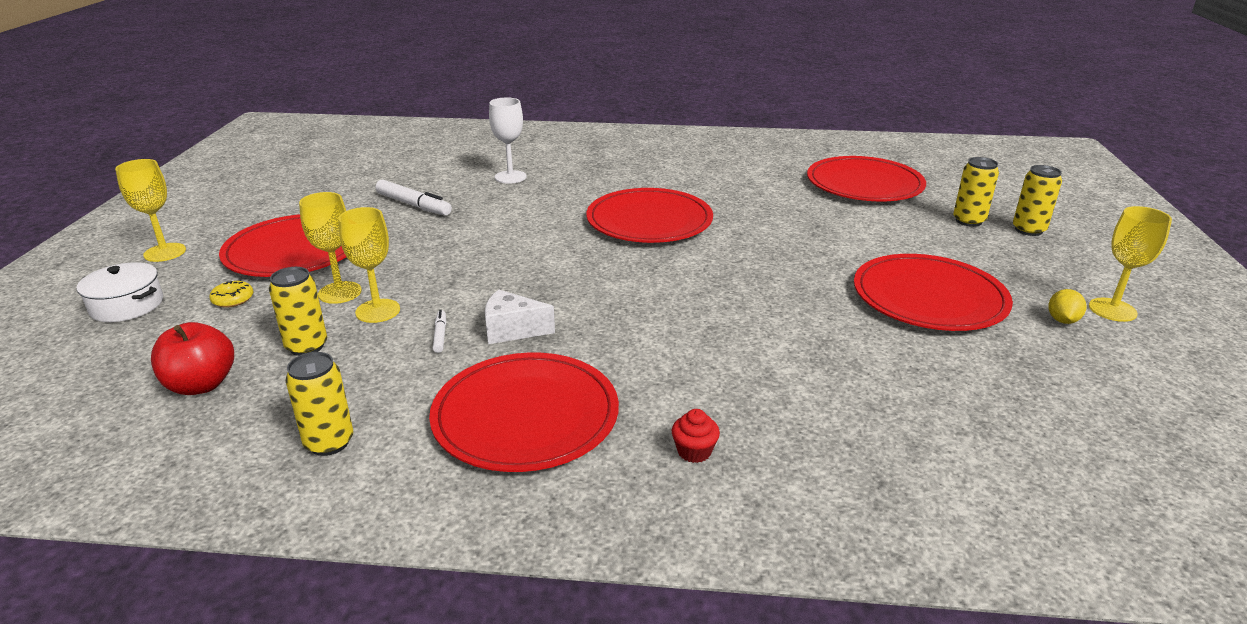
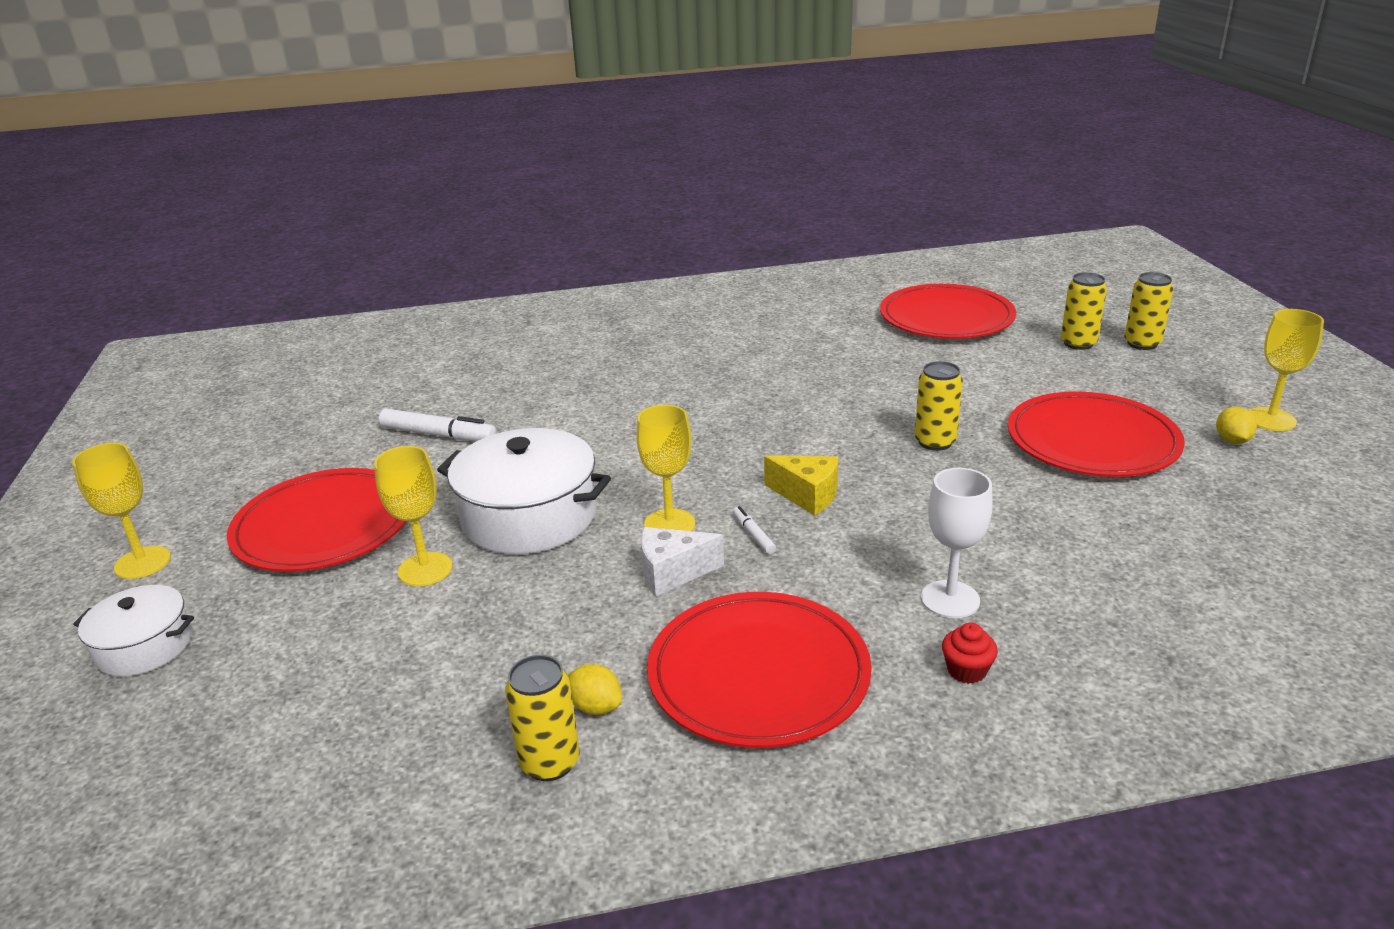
camera: 15 degrees left, 0 degrees up
red apple [151,322,234,395] -> none
yellow donut [209,281,254,307] -> none
yellow can [269,267,327,356] -> yellow can moved to [915,361,963,451]
yellow goblet [338,207,400,323] -> yellow goblet moved to [636,405,695,531]
white marker [432,310,446,353] -> white marker moved to [733,506,776,554]
white goblet [489,98,527,184] -> white goblet moved to [921,468,993,618]
red plate [586,188,713,243] -> none
none -> white pot [437,428,611,554]
none -> yellow lemon [568,664,622,715]
none -> yellow cheese [764,455,838,516]

